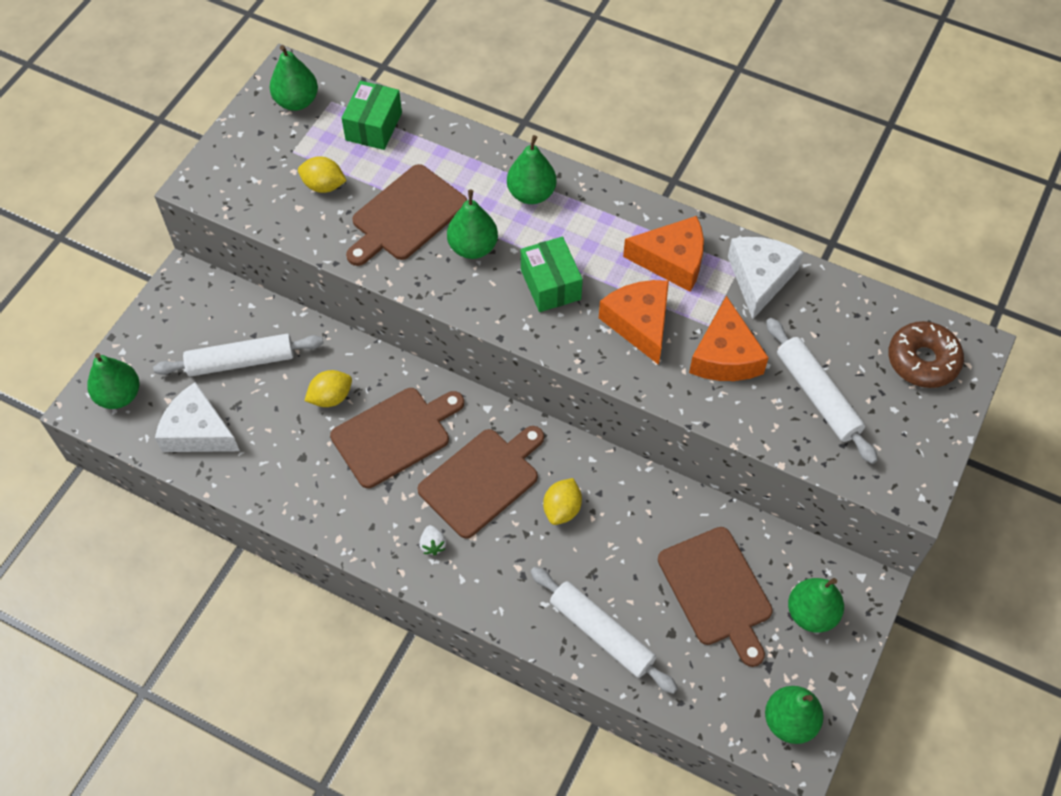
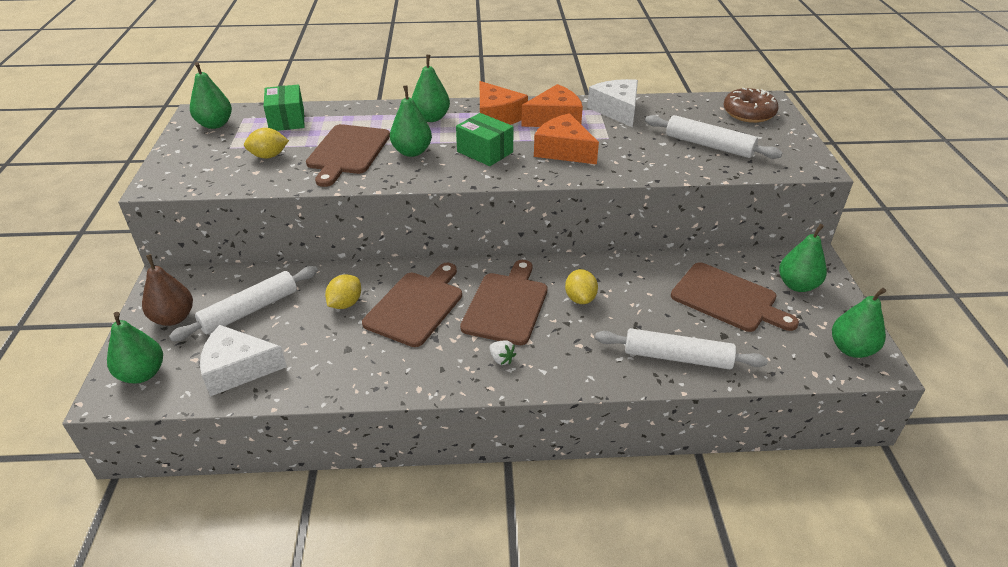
camera: 30 degrees left, 20 degrees down
orange cheese [689,296,769,381] -> orange cheese moved to [480,81,528,125]
none -> brown pear [142,254,193,326]

